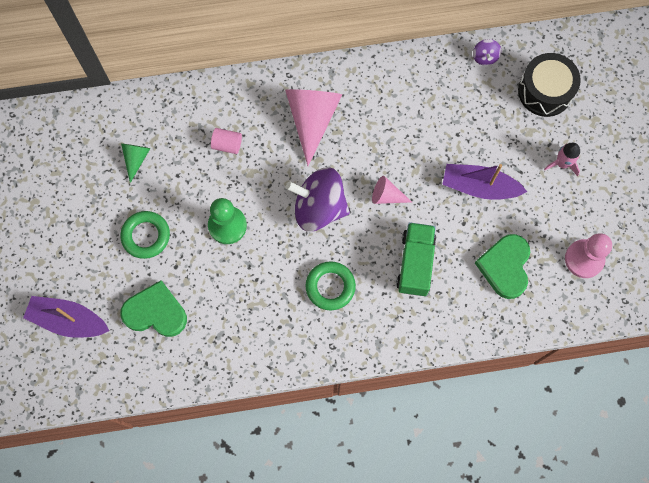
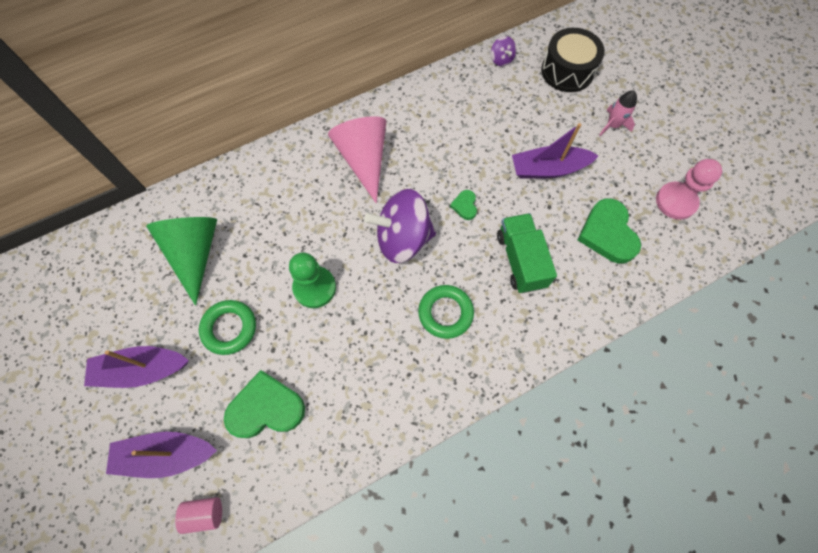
camera: 20 degrees left, 5 degrees down
green cone [121,143,151,183] -> green cone [146,217,217,306], size x1.96
pink cylinder [211,128,242,154] -> pink cylinder moved to [175,497,222,534]
pink cone [372,176,412,204] -> green heart [450,190,477,220]
none -> purple boat [84,346,189,388]

